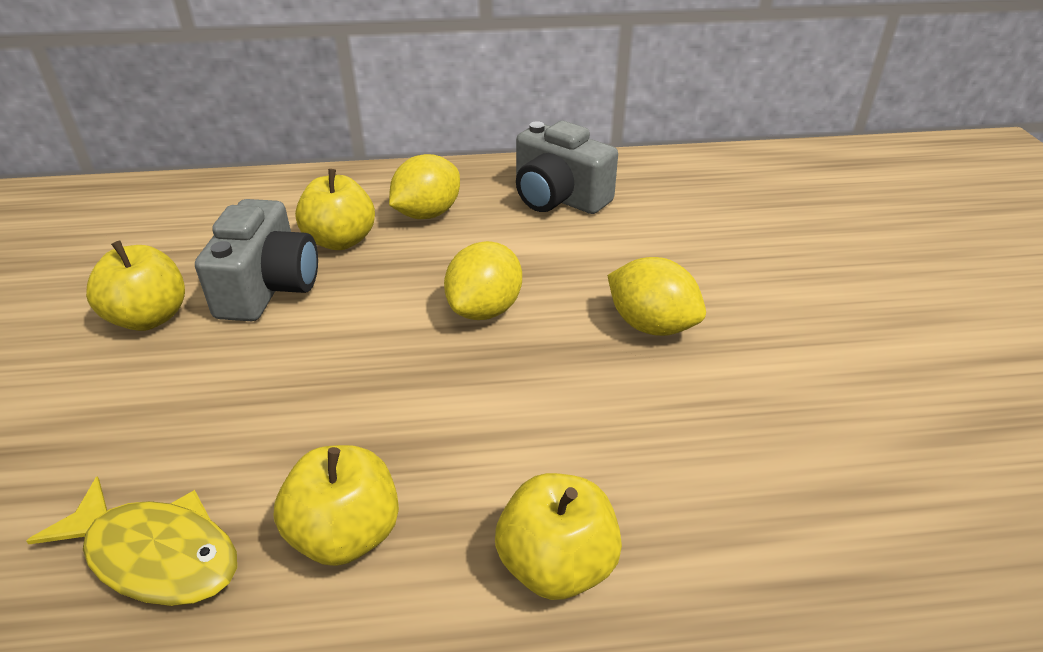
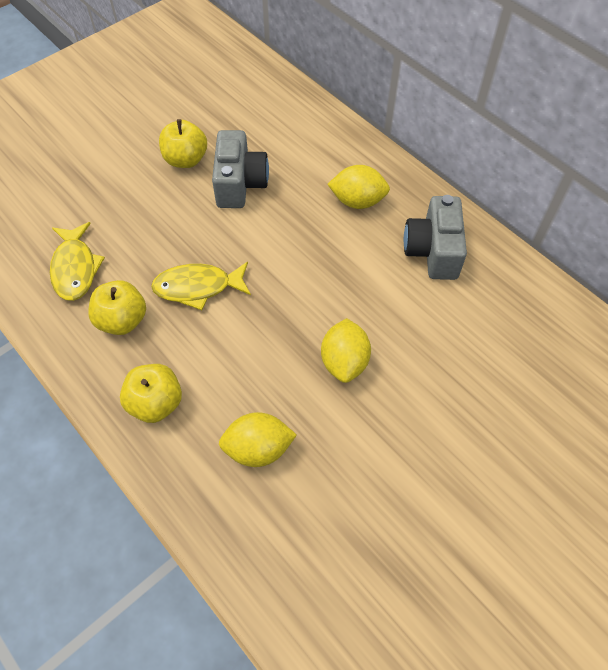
camera: 55 degrees right, 20 degrees up
grey camera [195,199,318,321] -> grey camera turned 60 degrees counterclockwise [212,130,269,208]
yellow apple [295,169,375,250] -> none
yellow lemon [444,241,522,320] -> yellow lemon moved to [219,412,297,467]
none -> yellow fish [151,262,251,310]

